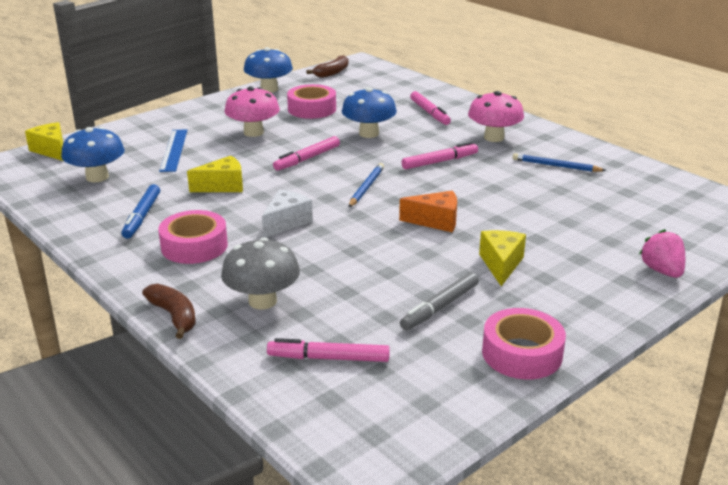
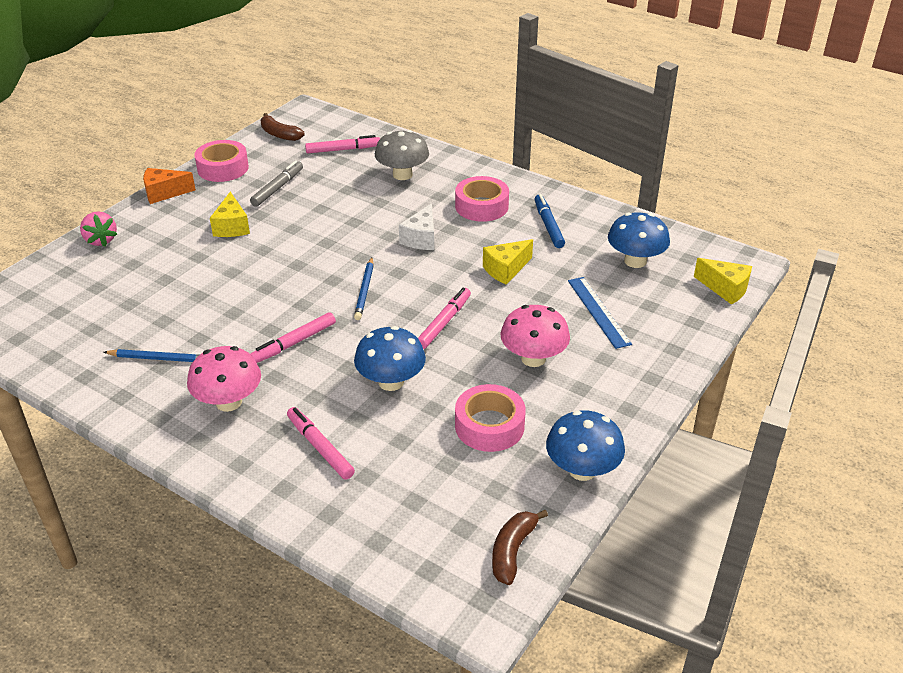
camera: 165 degrees right, 10 degrees up
brown banana [142,284,196,339] -> brown banana moved to [261,113,305,141]
orange cheese [399,191,457,232] -> orange cheese moved to [143,168,196,204]

